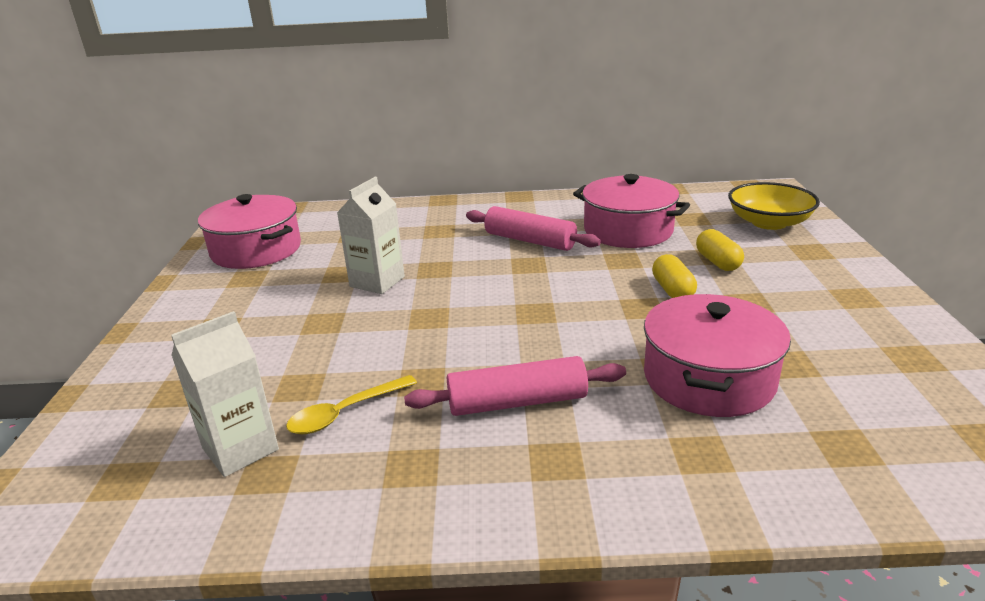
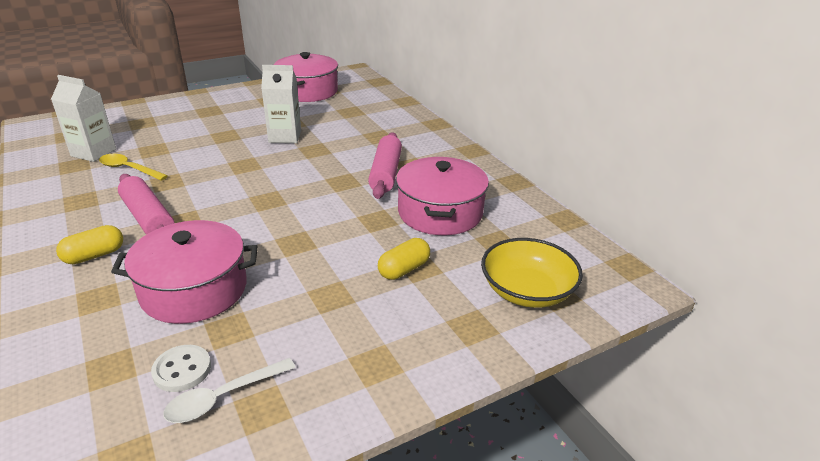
camera: 60 degrees right, 5 degrees up
yellow capsule [652,254,697,298] -> yellow capsule moved to [56,225,123,264]
none -> white button [151,345,211,392]
none -> white spoon [163,358,296,423]

